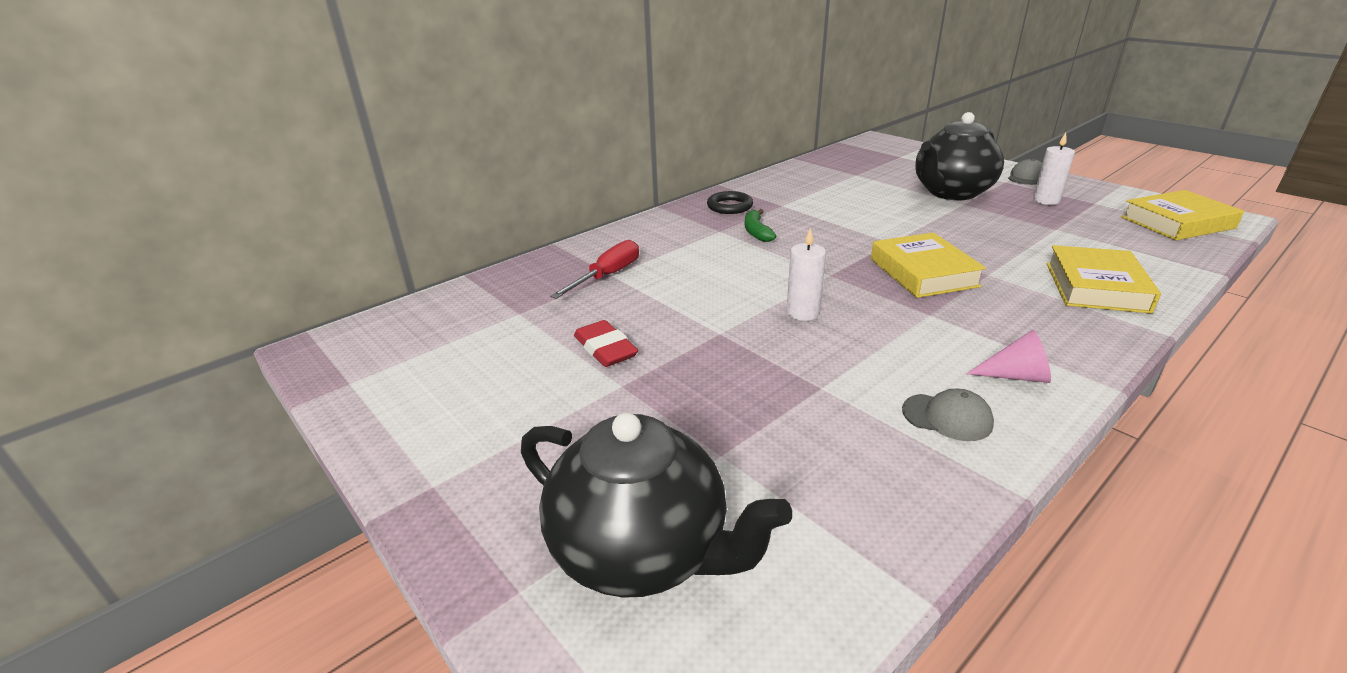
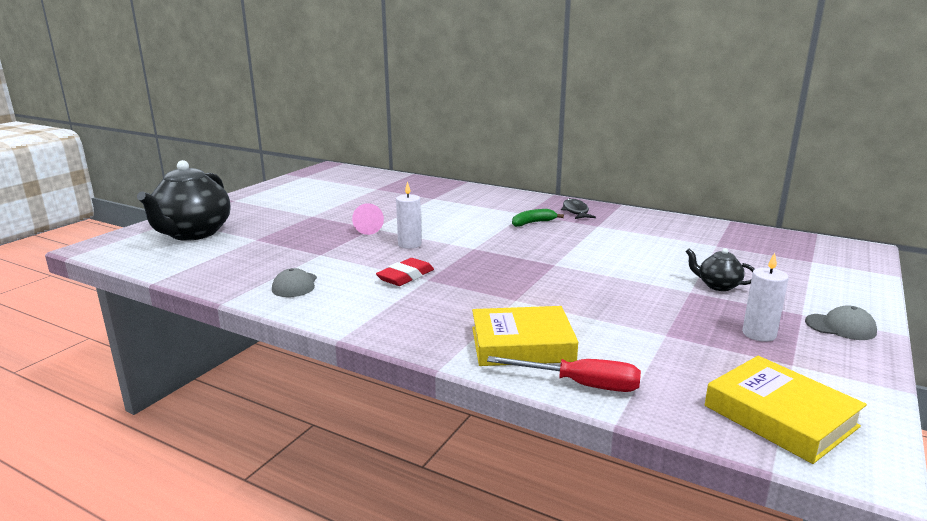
camera: 70 degrees right, 10 degrees down
red screwdriver [550,240,639,299] -> red screwdriver moved to [487,356,641,392]
red eraser [574,320,638,367] -> red eraser moved to [376,258,434,286]
black ring [707,191,753,214] -> black fish [561,198,596,219]
yellow book [871,232,986,298] -> none
black teapot [915,112,1004,200] -> black teapot [686,248,755,291], size x0.45
pink cone [966,330,1051,383] -> pink cone moved to [352,203,384,235]

